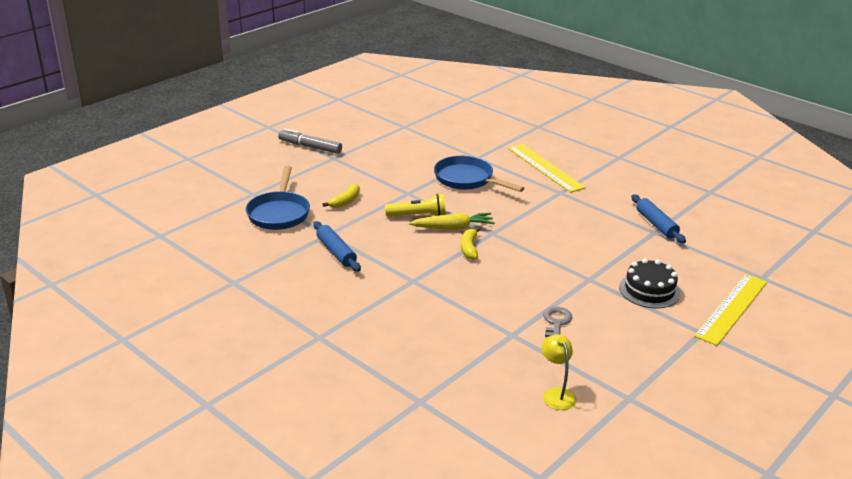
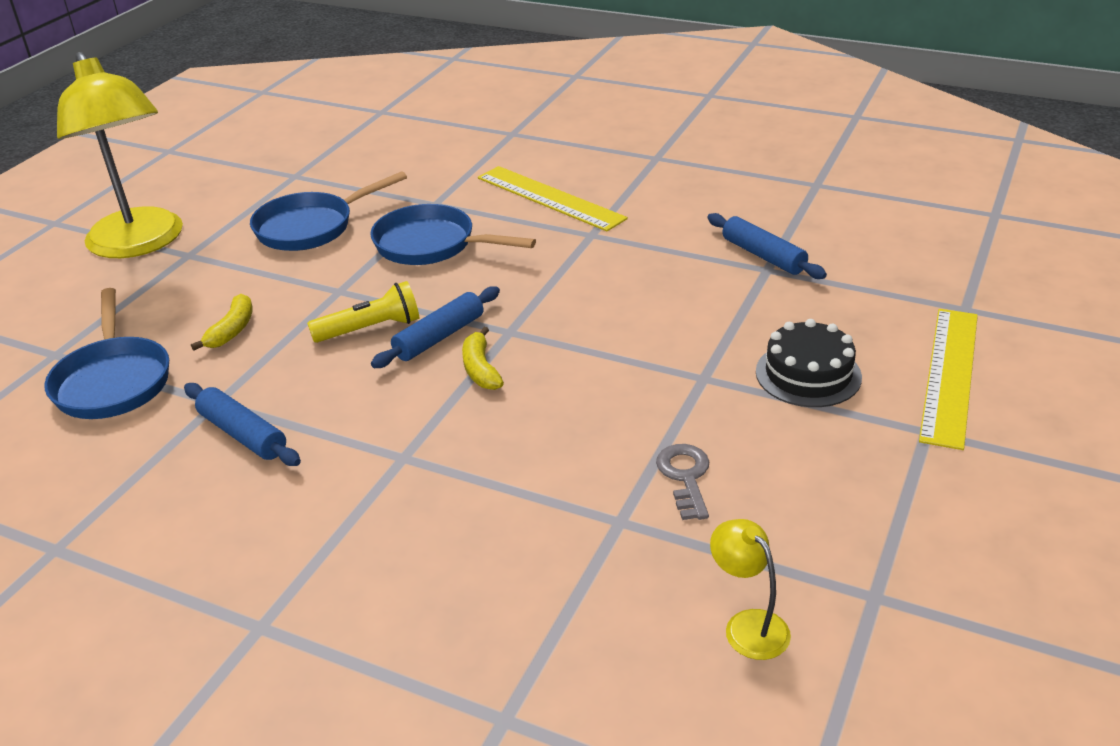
camera: 15 degrees left, 5 degrees up
grey marker [278,129,342,154] -> yellow lamp [57,52,183,258]
yellow carrot [409,212,495,230] -> blue rolling pin [371,286,500,368]
none -> blue pan [250,171,407,251]

